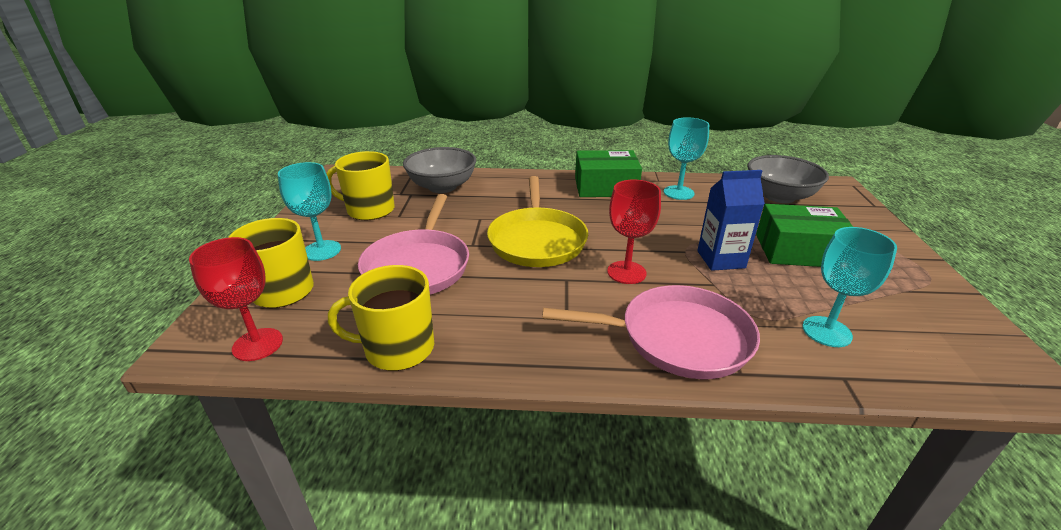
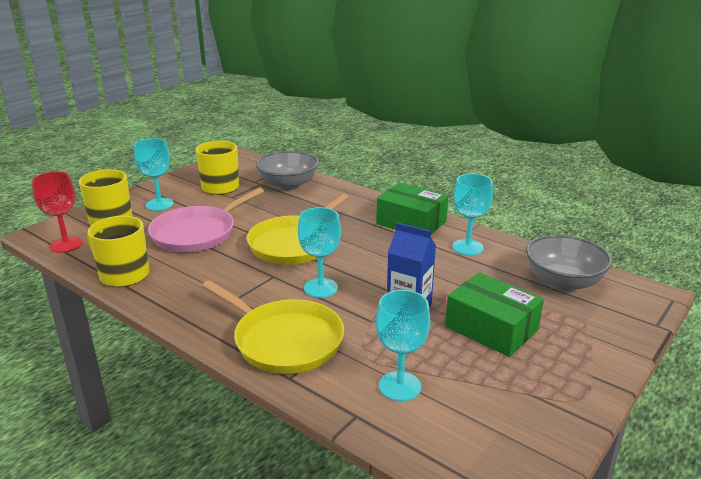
camera: 35 degrees right, 5 degrees down
pink pan [542,285,760,379] -> yellow pan [202,280,344,374]
red goblet [607,180,661,284] -> turquoise goblet [298,207,341,298]

